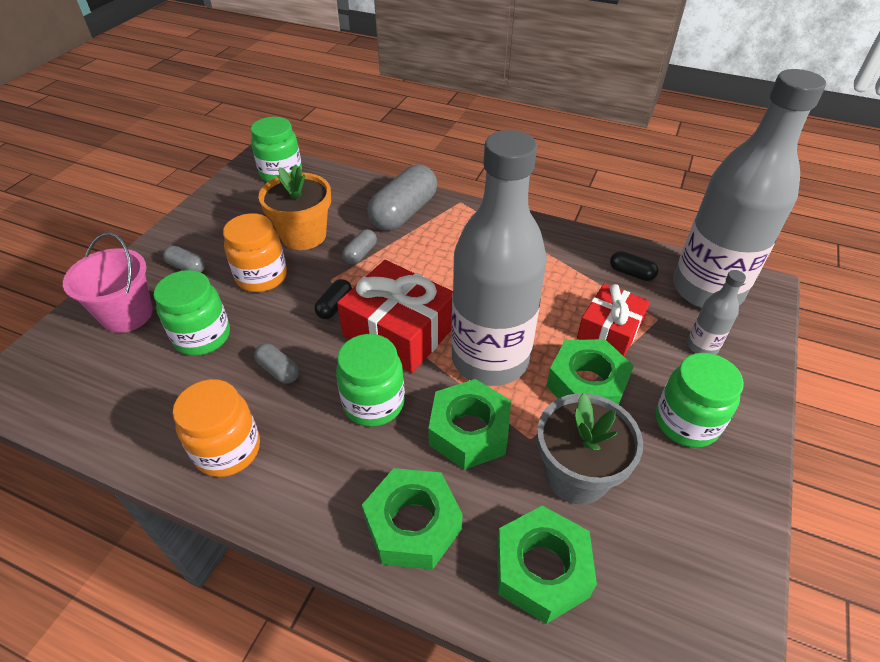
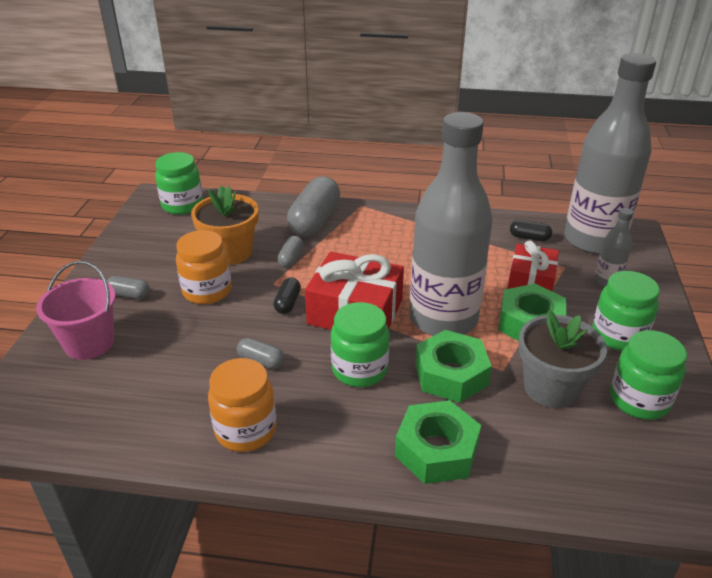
camera: 15 degrees left, 10 degrees down
green jar [154,270,230,356] -> green jar moved to [610,330,687,420]
green nut [497,506,597,624] -> none

